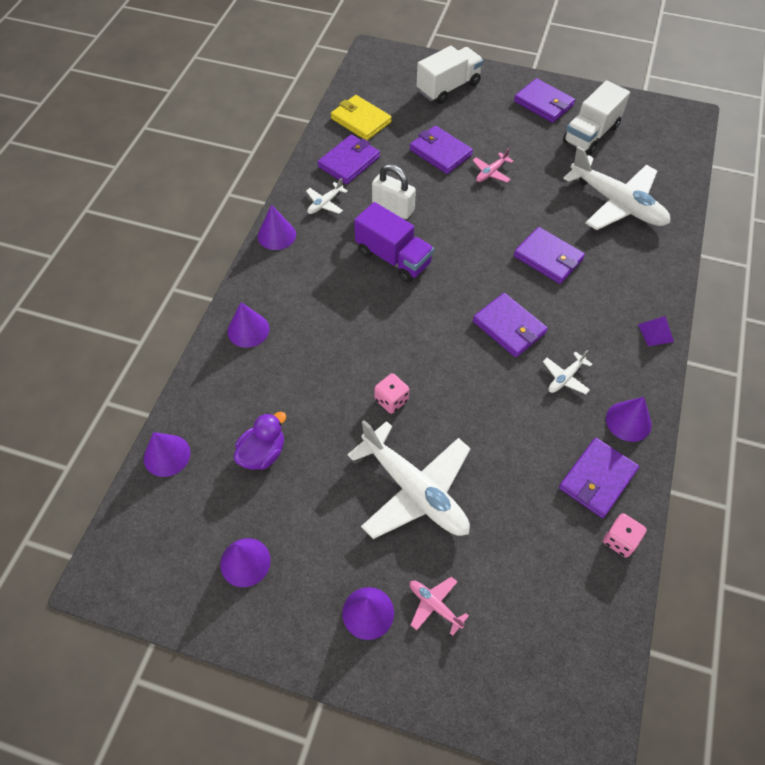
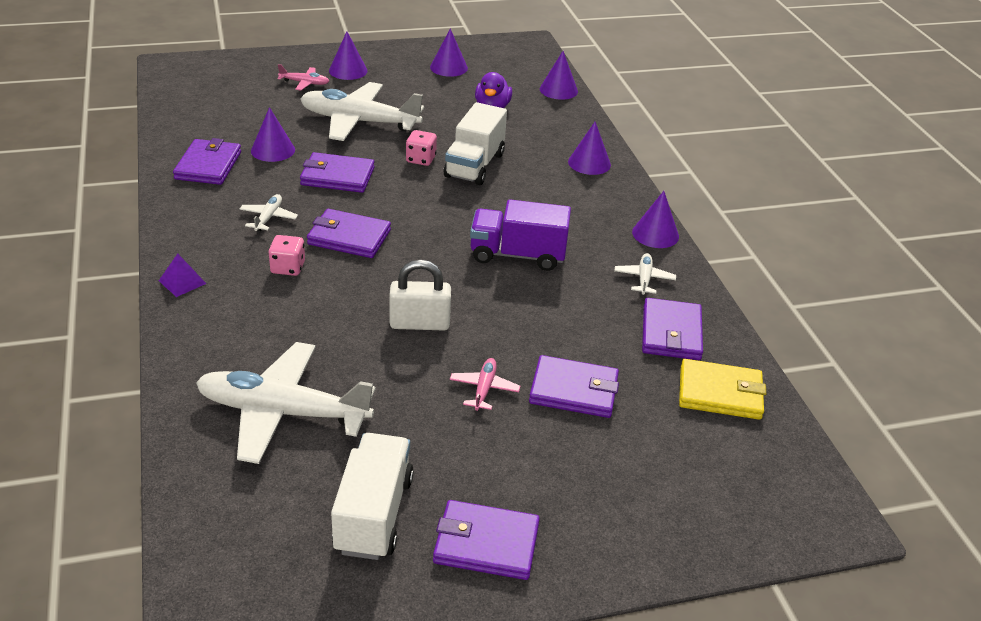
camera: 145 degrees right, 20 degrees down
white padlock [372,164,416,219] -> white padlock moved to [389,260,451,330]
white truck [417,46,483,104] -> white truck moved to [444,102,507,185]
purple wallet [514,227,585,284] -> purple wallet moved to [300,152,375,193]
pink dice [603,513,647,558] -> pink dice moved to [268,235,305,276]
purple cone [606,397,652,442] -> purple cone moved to [251,107,295,162]

